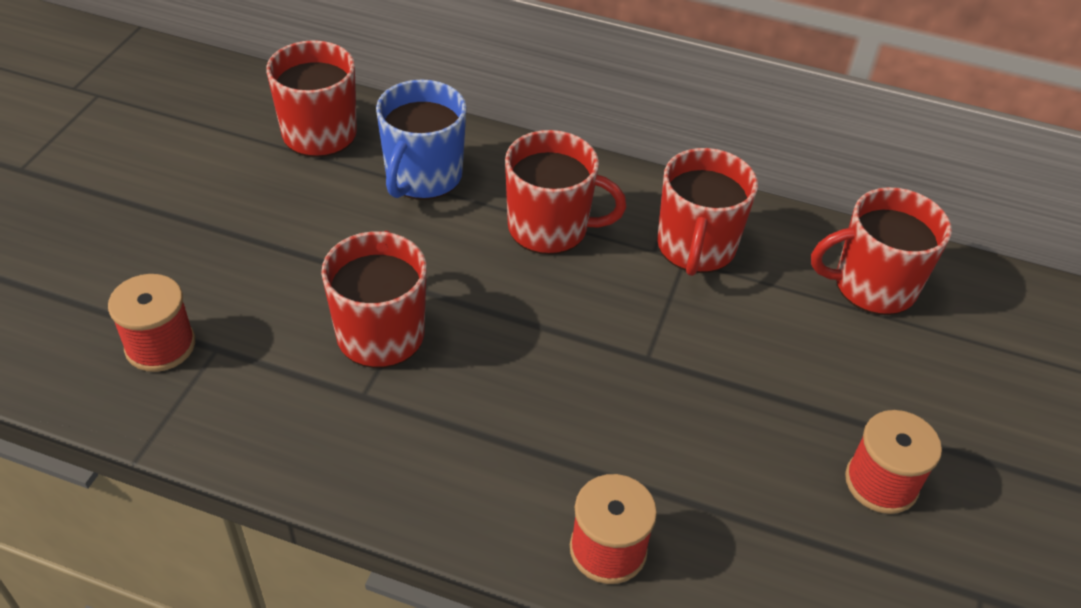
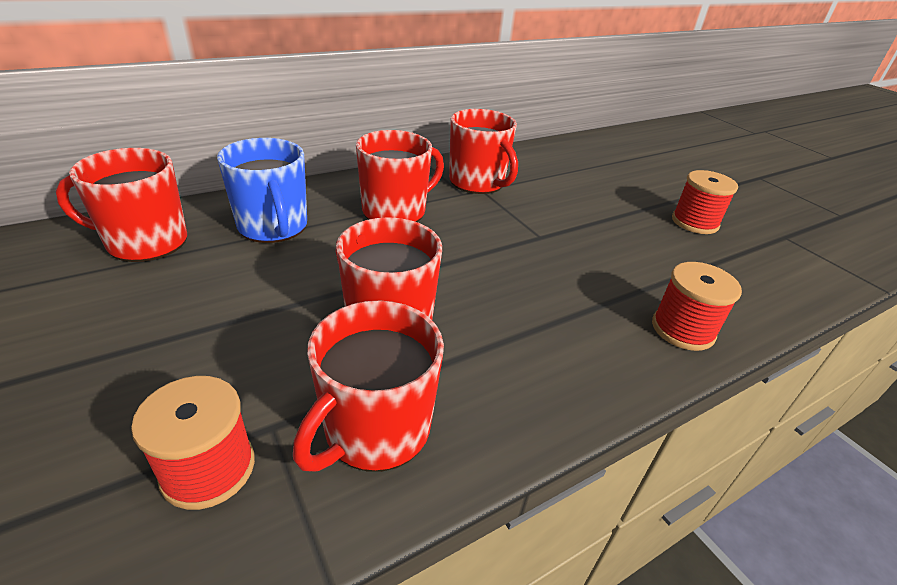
camera: 50 degrees left, 10 degrees down
red mug [811,187,952,315] -> red mug moved to [293,301,444,472]

